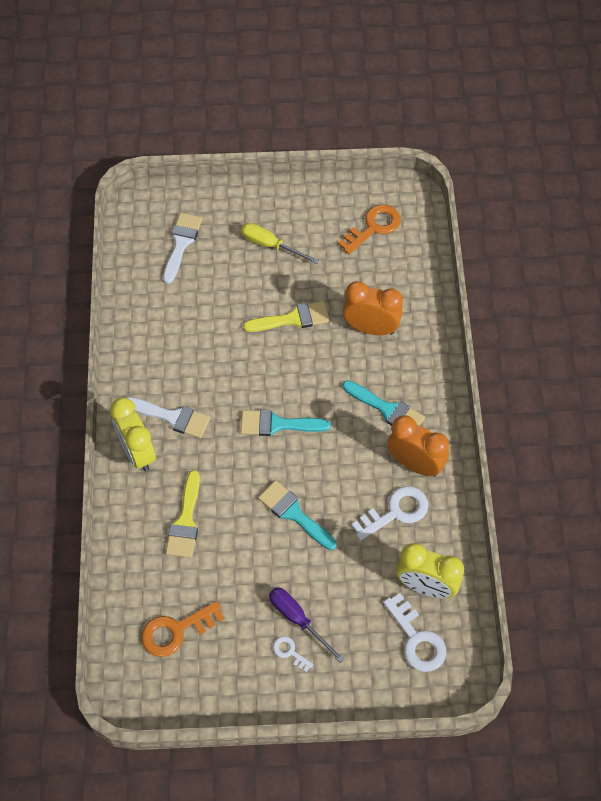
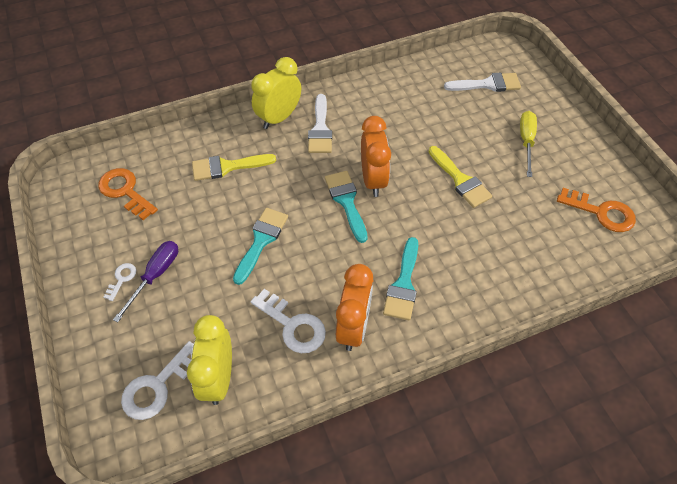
camera: 70 degrees right, 5 degrees down
orange clock [343,281,403,335] -> orange clock moved to [361,116,391,197]

